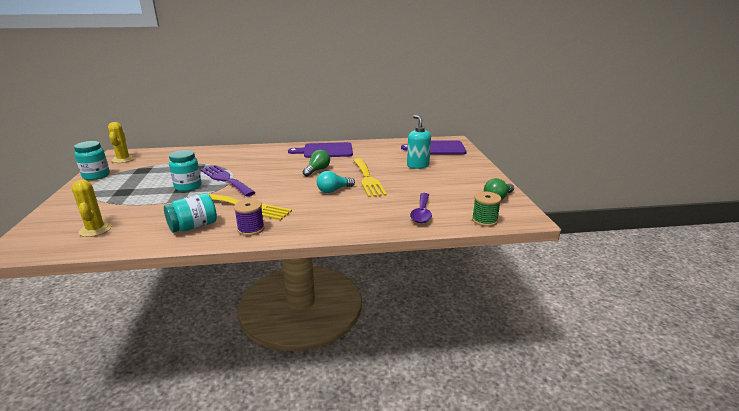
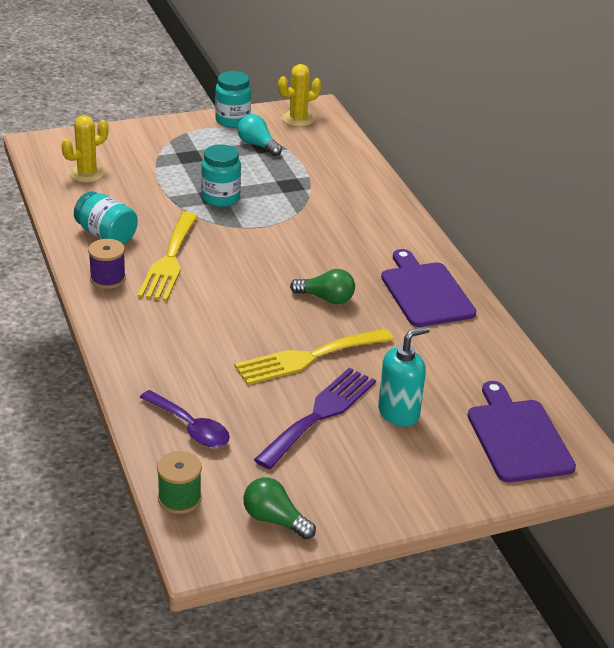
camera: 75 degrees right, 10 degrees up
purple fork [200,165,256,197] -> purple fork moved to [254,368,376,469]
turquoise light bulb [317,171,355,193] -> turquoise light bulb moved to [237,114,282,156]
purple spoon [410,193,432,223] -> purple spoon turned 135 degrees counterclockwise [140,390,230,447]

